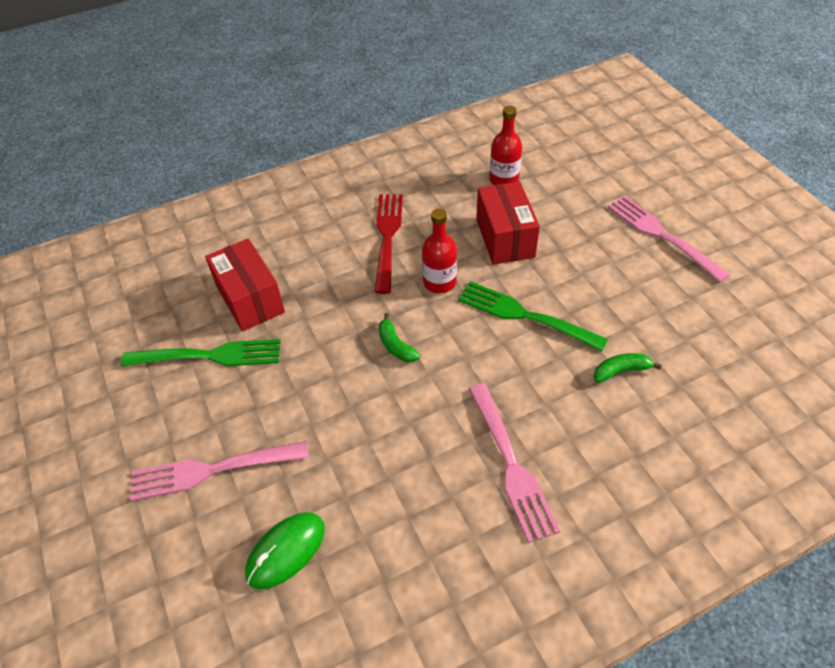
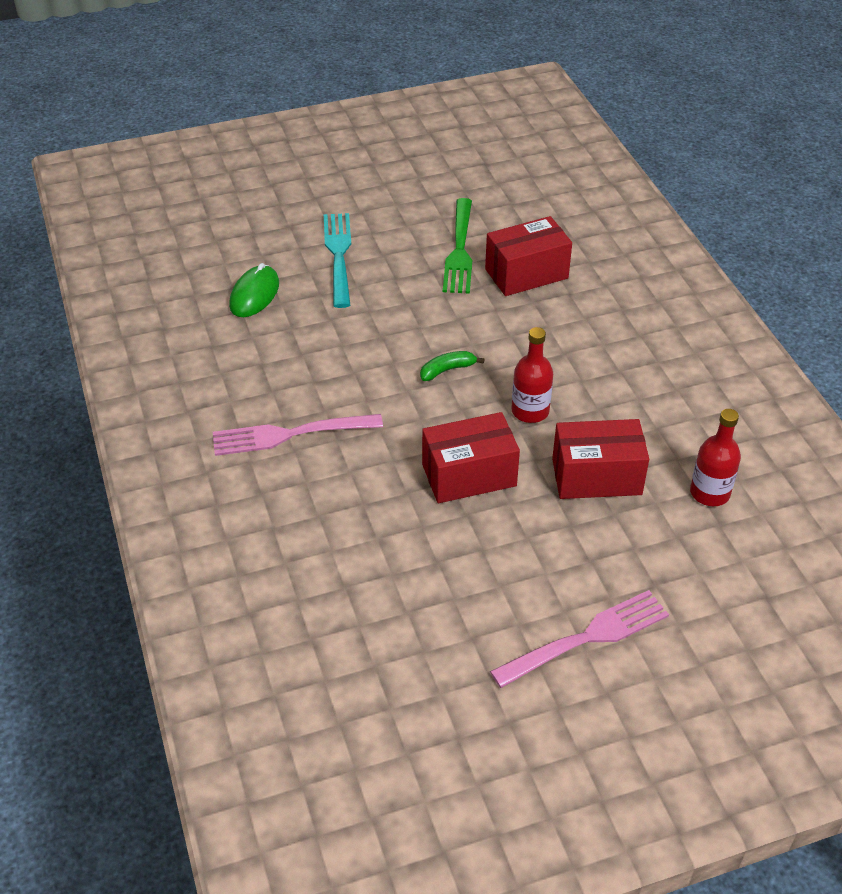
camera: 95 degrees right, 5 degrees down
pink fork [130,441,308,501] -> turquoise fork [324,213,351,308]
green mouse [245,512,325,589] -> green mouse turned 60 degrees clockwise [229,263,279,317]
red fork [375,194,403,294] -> none
green fork [458,281,608,351] -> red box [422,412,520,503]
green banana [594,353,662,383] -> none

